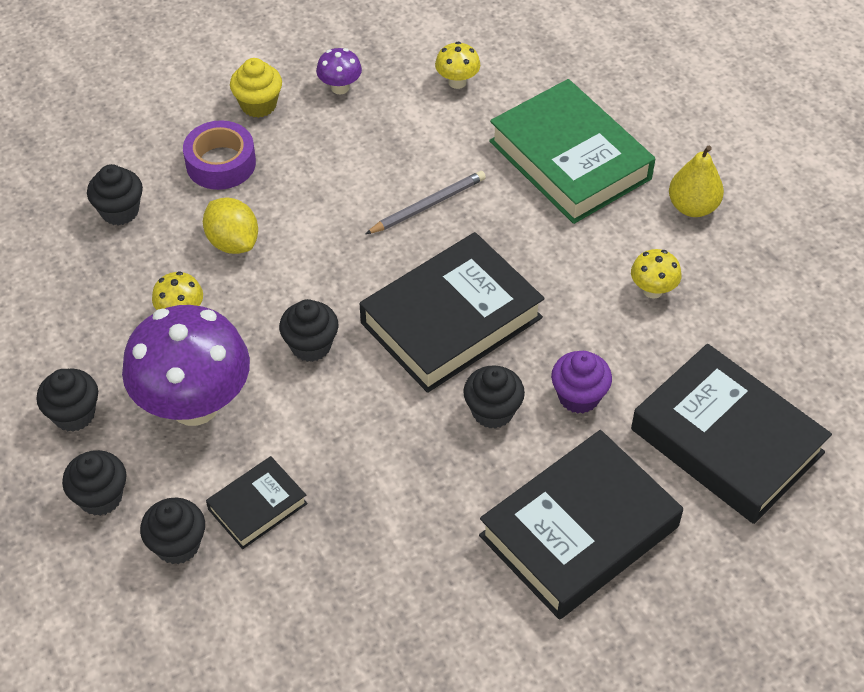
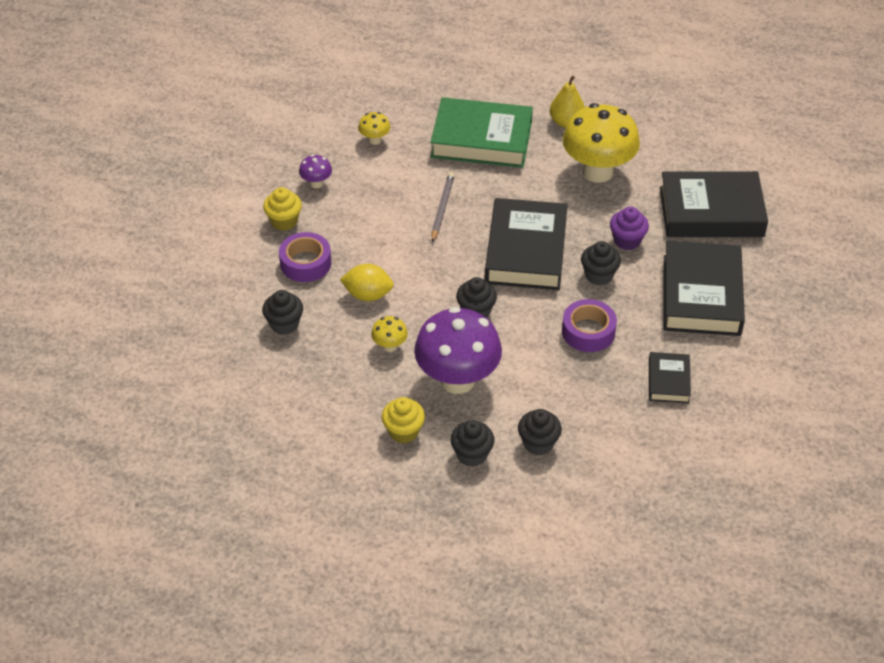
camera: 45 degrees left, 5 degrees down
black cupcake [36,369,98,432] -> yellow cupcake [382,397,425,443]
black book [206,456,308,549] -> black book moved to [649,352,691,403]
yellow mushroom [631,249,682,299] -> yellow mushroom [562,103,640,183], size x2.33
none -> purple tape [562,299,617,352]

